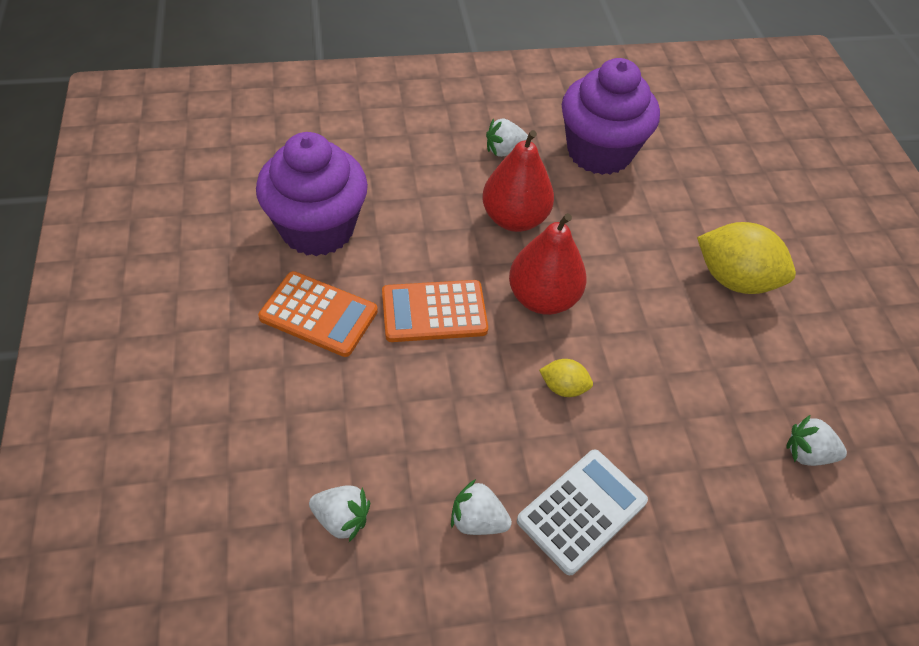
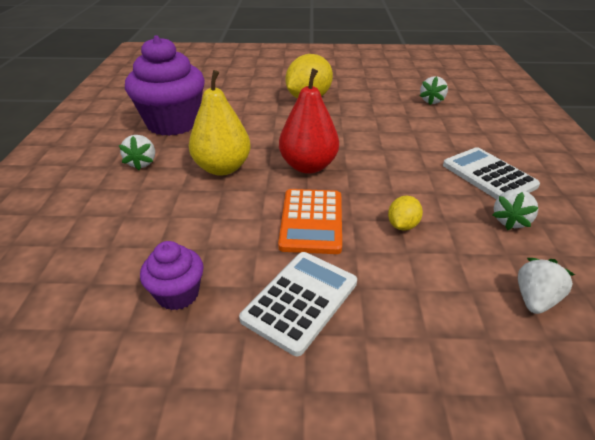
camera: 75 degrees left, 15 degrees down
purple cupcake [256,132,368,256] -> purple cupcake [140,241,204,310], size x0.49
orange calculator [258,271,378,357] -> white calculator [239,252,357,356]
red pear [482,130,554,232] -> yellow pear [189,70,251,176]
yellow lemon [539,359,593,397] -> yellow lemon moved to [388,196,423,231]

